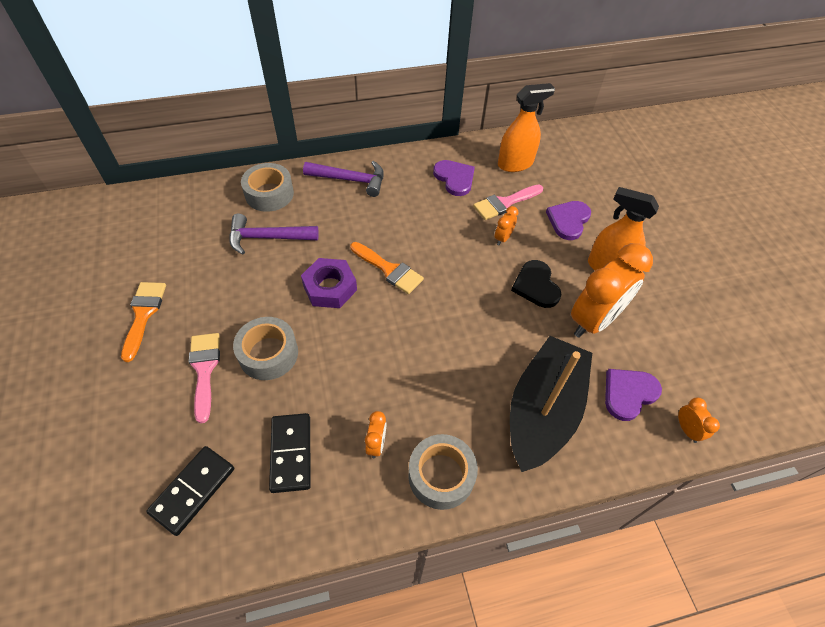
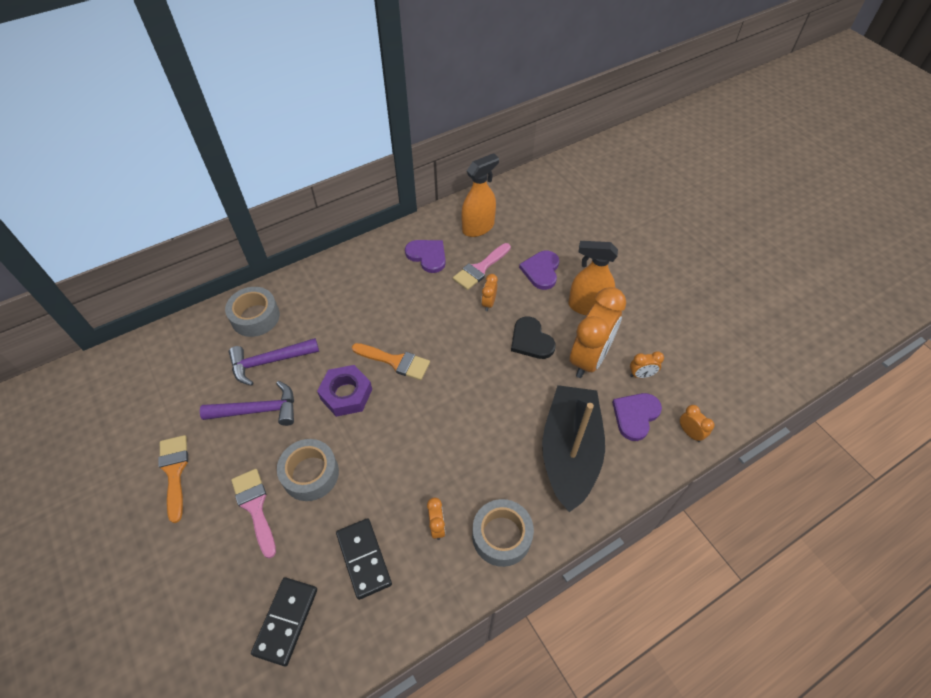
camera: 15 degrees left, 0 degrees up
purple hammer [303,161,384,197] -> purple hammer moved to [200,381,294,426]
none -> orange clock [630,352,664,378]

